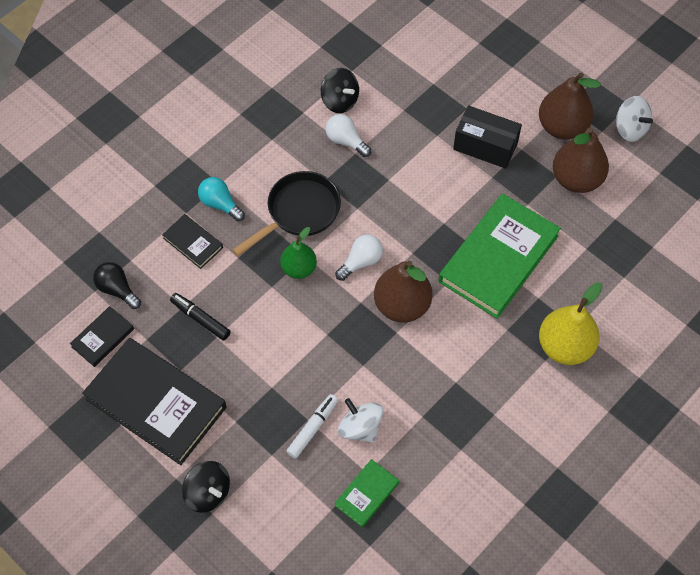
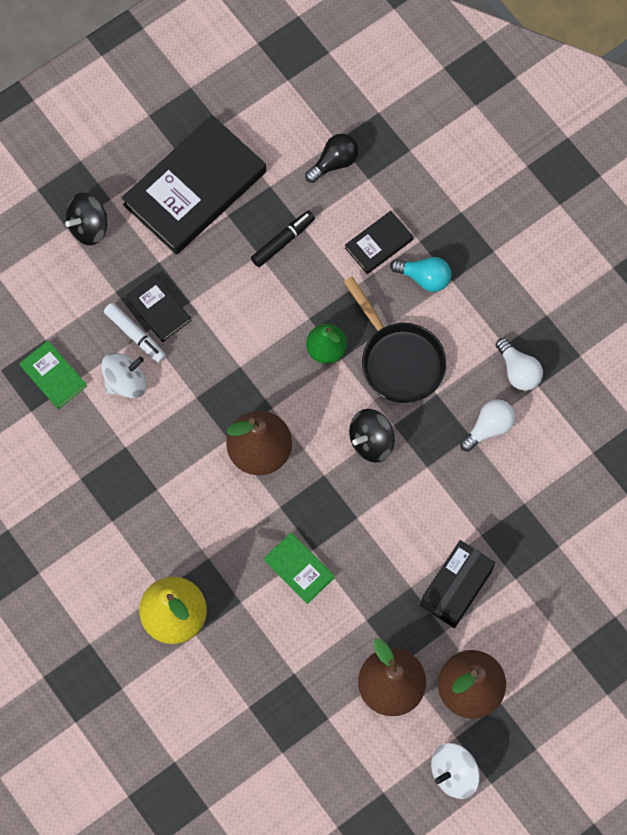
camera: 100 degrees right, 10 degrees up
black book [70,306,134,367] -> black book moved to [126,274,192,342]
turquoise light bulb [198,177,245,222] -> turquoise light bulb turned 60 degrees clockwise [390,257,451,292]
black spinning top [321,68,359,113] -> black spinning top moved to [349,409,395,463]
white light bulb [335,234,383,281] -> white light bulb moved to [496,338,543,391]
green book [438,194,561,319] -> green book [264,533,335,604], size x0.47

